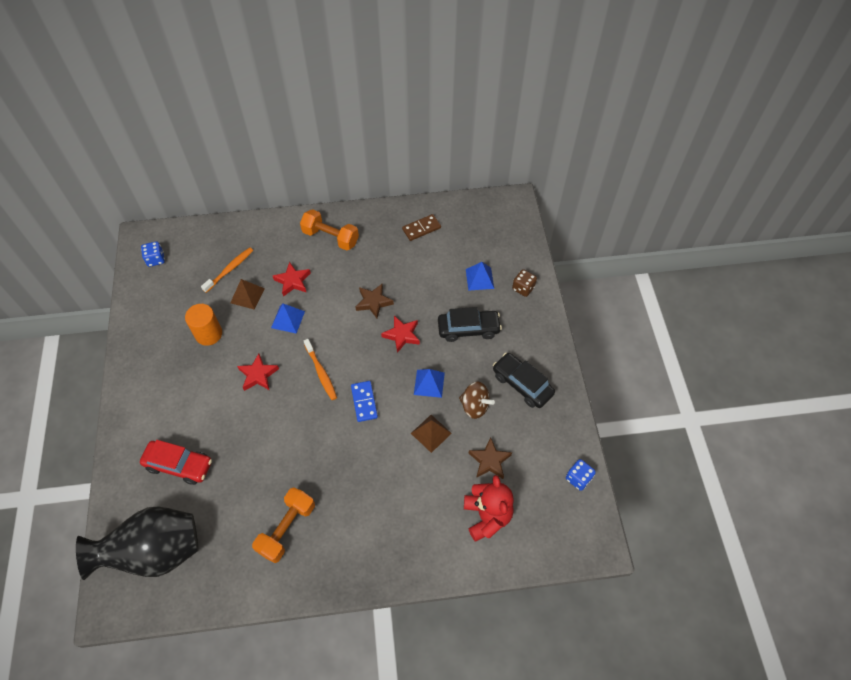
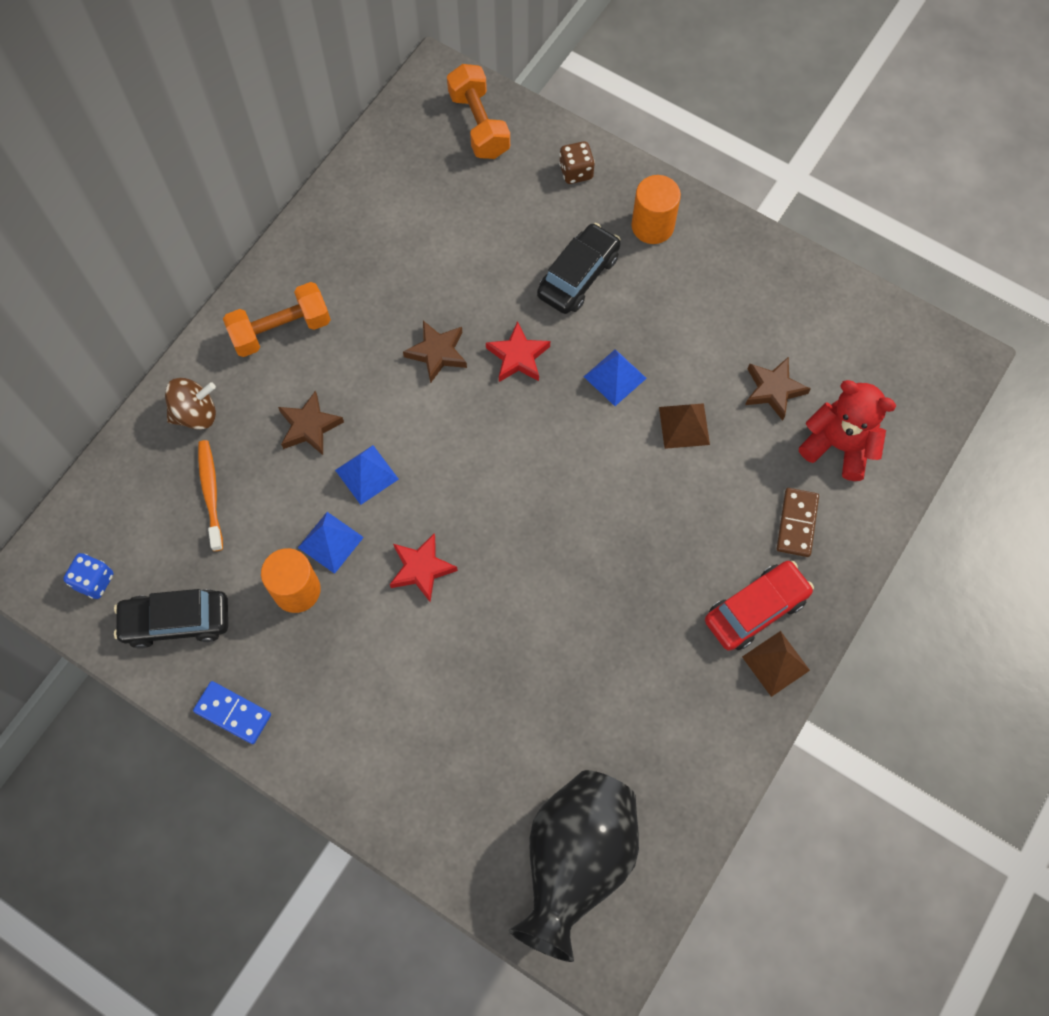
camera: 50 degrees left, 10 degrees up
red car [140,440,212,485] -> red car moved to [705,561,814,651]
brown pyramid [230,279,265,310] -> brown pyramid moved to [742,631,810,697]
orange dumbbell [252,487,315,563] -> orange dumbbell moved to [447,64,510,159]
red star [273,262,311,297] -> brown star [278,390,344,455]
orange toothbrush [304,339,337,400] -> none
blue domino [351,381,378,422] -> blue domino moved to [193,681,271,744]
brown domino [402,214,441,241] -> brown domino moved to [777,488,819,557]
brown spinning top [459,382,495,419] -> brown spinning top moved to [165,378,216,430]
blue pyramid [466,262,494,291] -> blue pyramid moved to [298,512,364,574]
black car [493,353,555,408] -> black car moved to [114,589,228,649]
blue dice [566,459,596,491] -> none
none -> orange cylinder [631,175,681,244]

